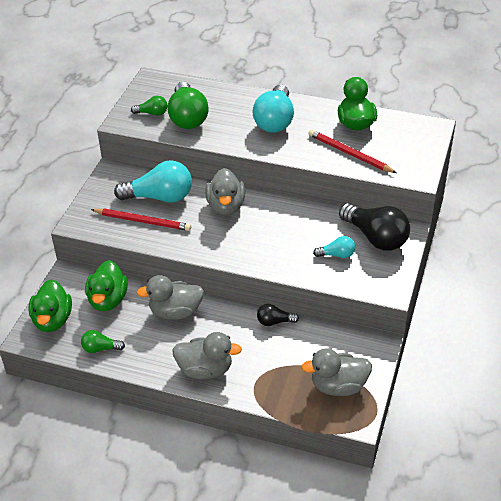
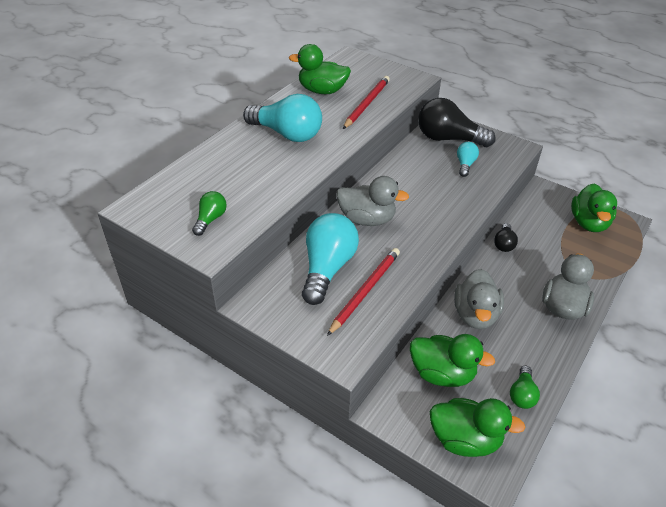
camera: 75 degrees left, 0 degrees up
green light bulb [167,82,209,129] -> none
grey duck [301,349,372,396] -> green duck [571,184,617,232]
red pencil [308,129,397,173] -> red pencil turned 150 degrees clockwise [343,76,390,129]
black light bulb [339,203,410,251] -> black light bulb turned 135 degrees counterclockwise [418,98,496,147]

